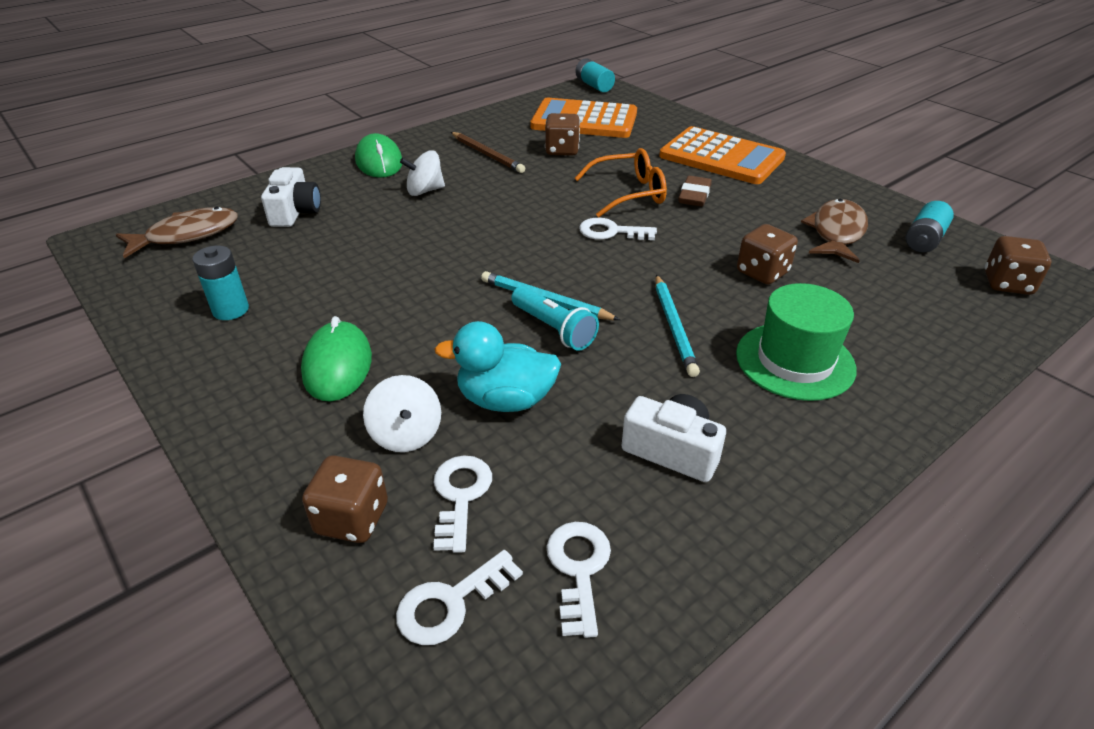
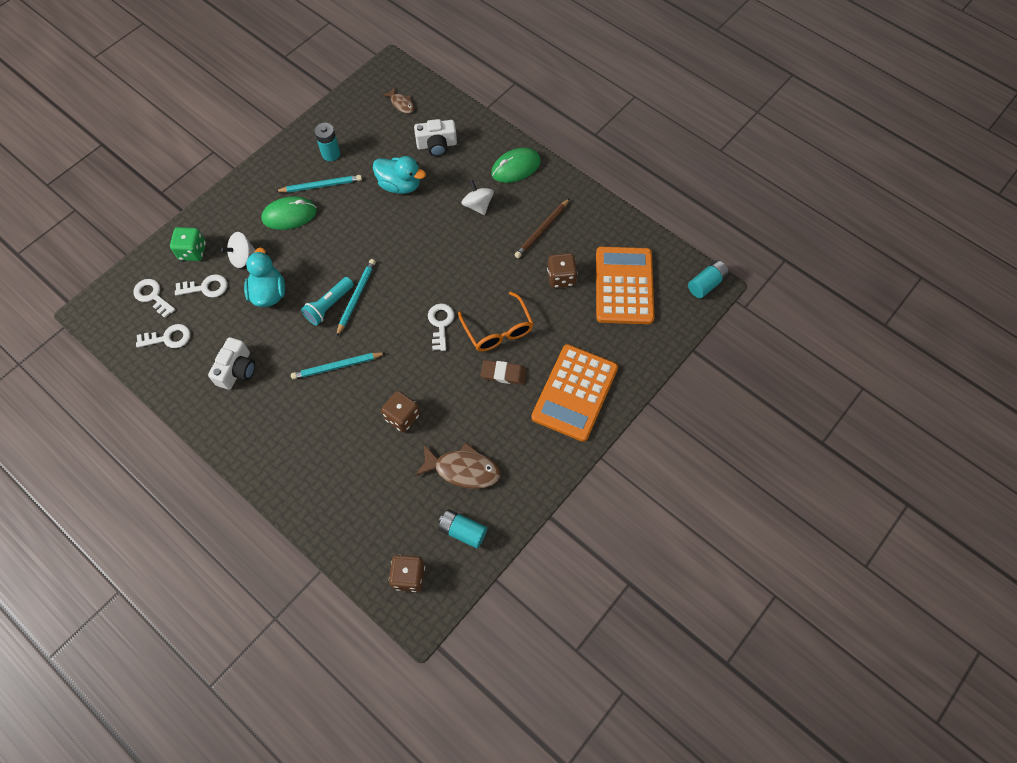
camera: 80 degrees right, 25 degrees up
brown fish [116,207,238,258] -> brown fish [382,87,414,114], size x0.57
brown dice [302,455,388,543] -> green dice [170,227,206,261]
green hat [736,283,857,401] -> none
none -> turquoise pencil [275,175,362,193]
none -> turquoise duck [373,156,426,194]

